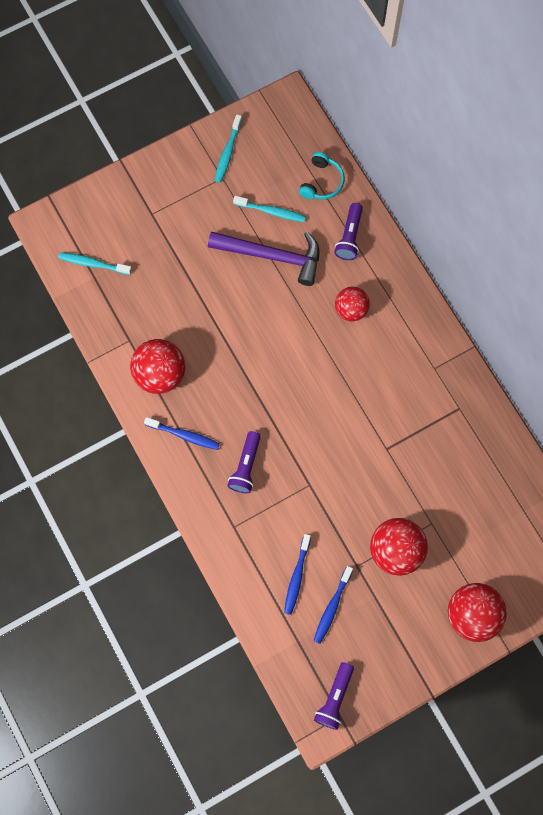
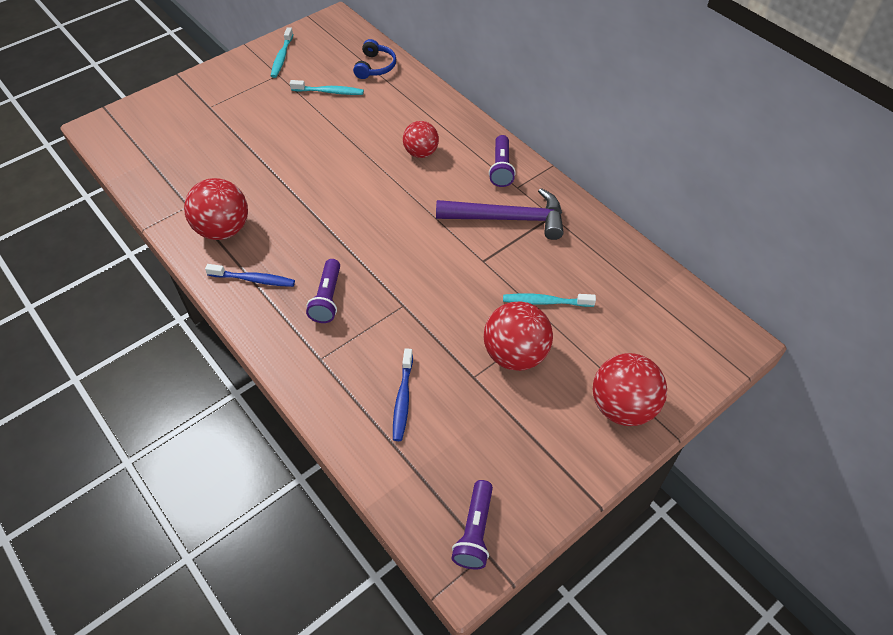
camera: 10 degrees left, 20 degrees down
turquoise toothbrush [58,252,132,275] -> turquoise toothbrush moved to [503,294,596,307]
purple hammer [208,231,319,286] -> purple hammer moved to [436,188,564,240]
turquoise headphones [299,152,345,199] -> blue headphones [353,39,396,79]
blue toothbrush [314,566,353,644] -> none
purple flashlight [334,203,363,260] -> purple flashlight moved to [489,135,516,187]

